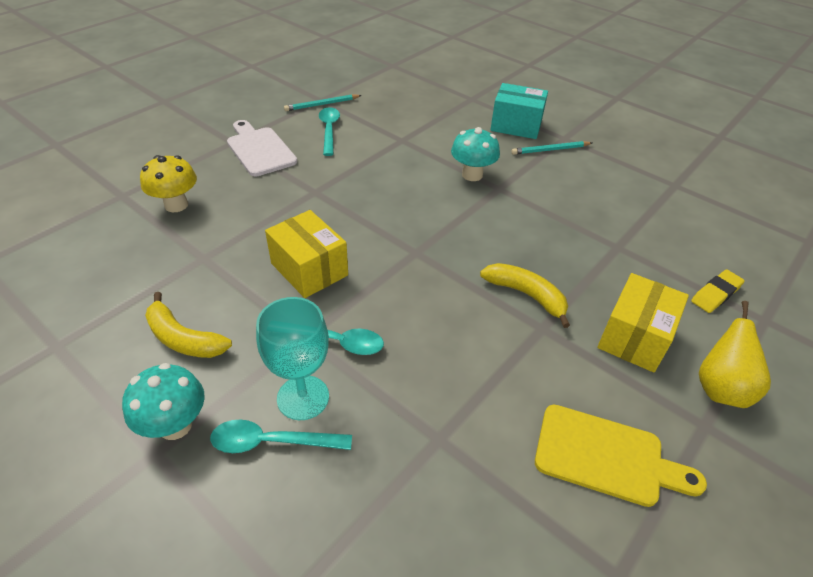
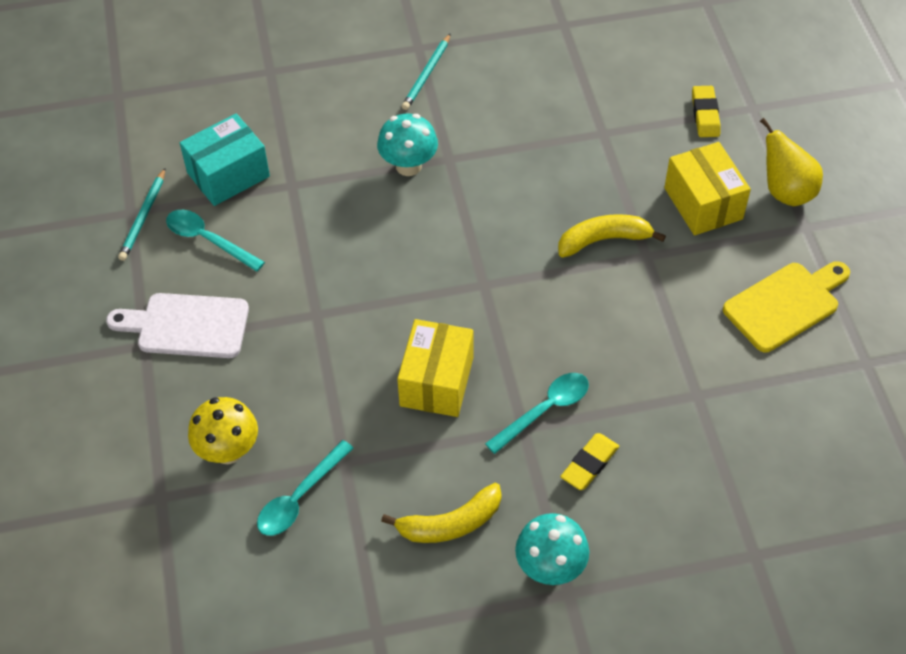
camera: 50 degrees left, 10 degrees up
turquoise spoon [210,419,352,453] -> turquoise spoon moved to [257,440,354,536]
turquoise goblet [256,297,329,420] -> yellow eraser [560,433,619,490]
yellow box [265,210,348,298] -> yellow box turned 75 degrees counterclockwise [397,319,473,417]
turquoise box [490,83,548,139] -> turquoise box moved to [180,114,270,206]

